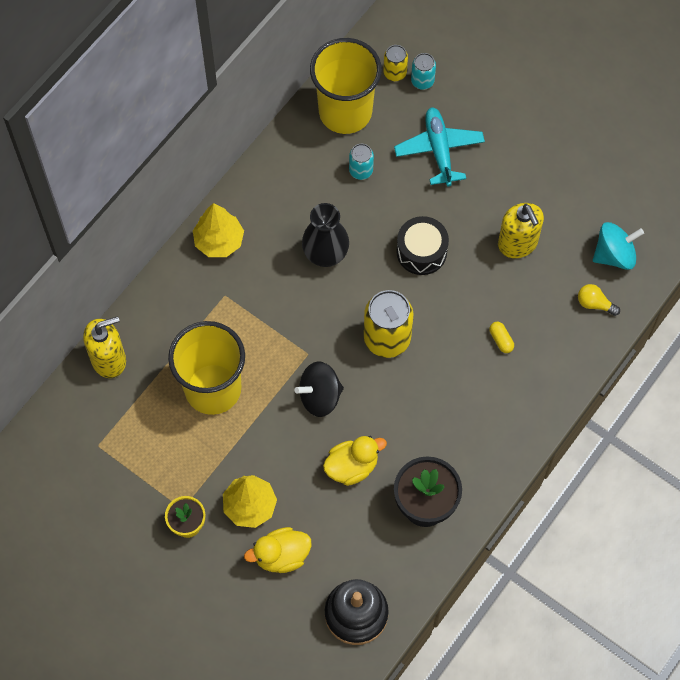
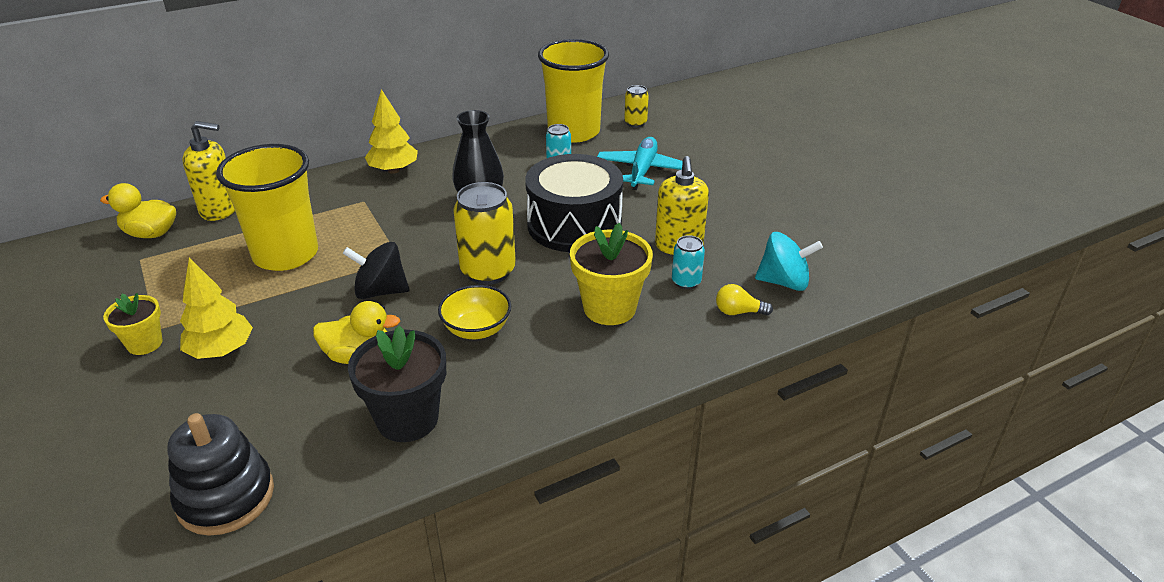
camera: 25 degrees right, 30 degrees down
yellow duck [244,527,312,573] -> yellow duck moved to [100,183,176,238]
black drum [396,216,449,275] -> black drum [525,154,623,252], size x1.67
turquoise can [411,53,436,90] -> turquoise can moved to [672,235,705,289]
yellow capsule [489,322,514,353] -> yellow flower pot [570,223,653,325]
yellow light bulb [578,284,620,316] -> yellow light bulb turned 45 degrees counterclockwise [716,284,773,315]
none -> yellow bowl [438,285,511,339]

